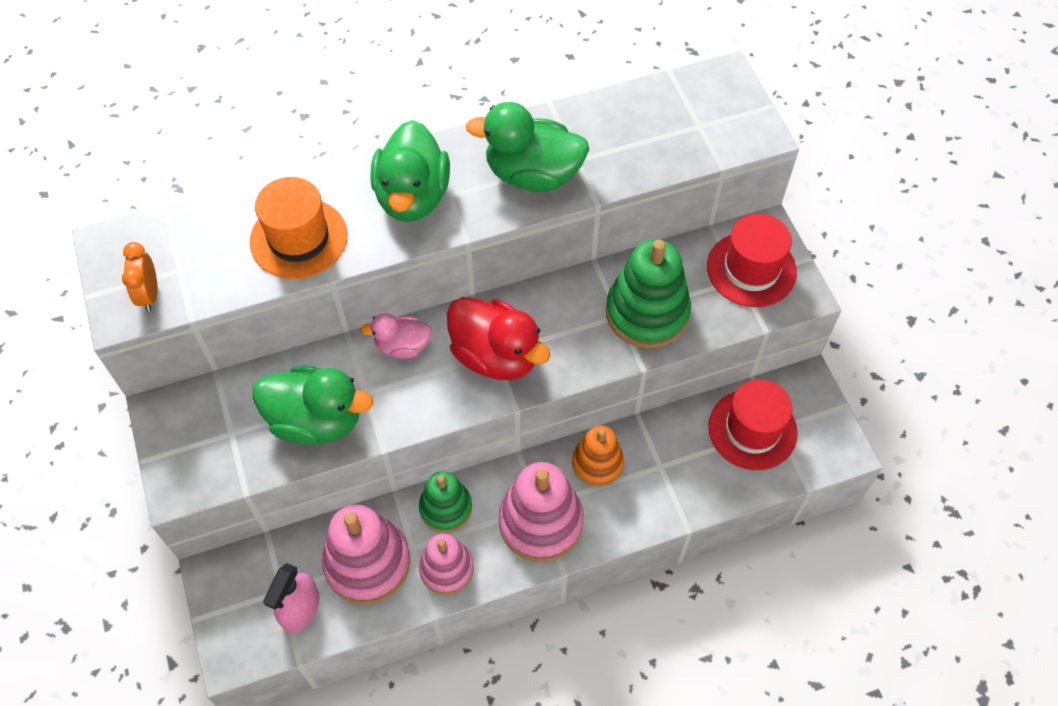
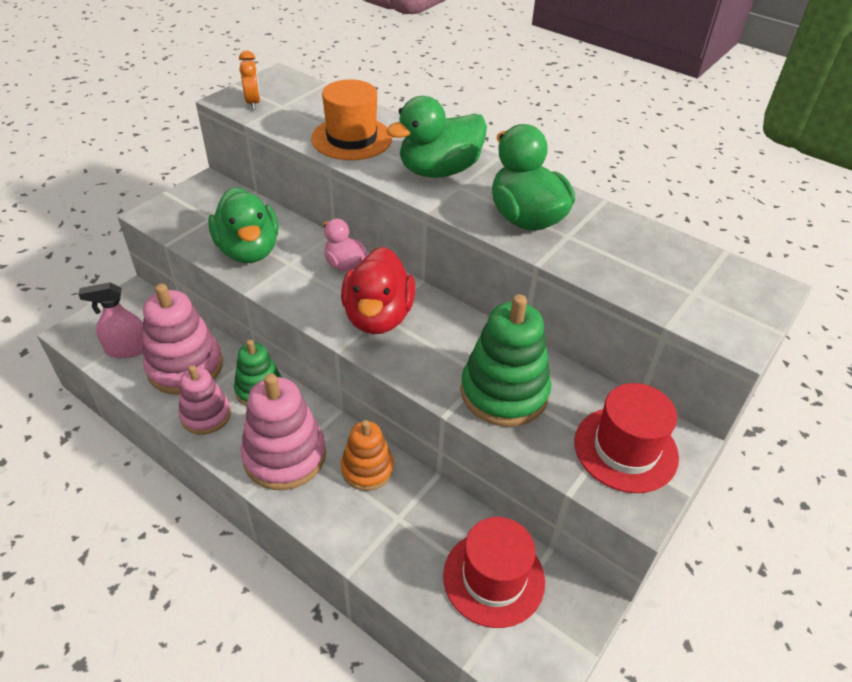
camera: 55 degrees right, 15 degrees down
orange clock [122,242,157,311] -> orange clock turned 120 degrees clockwise [239,50,260,110]

